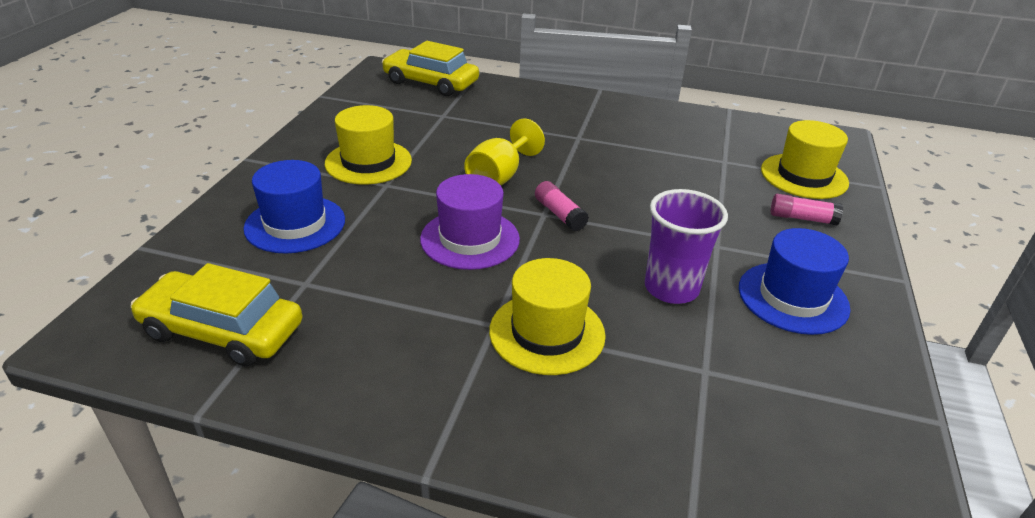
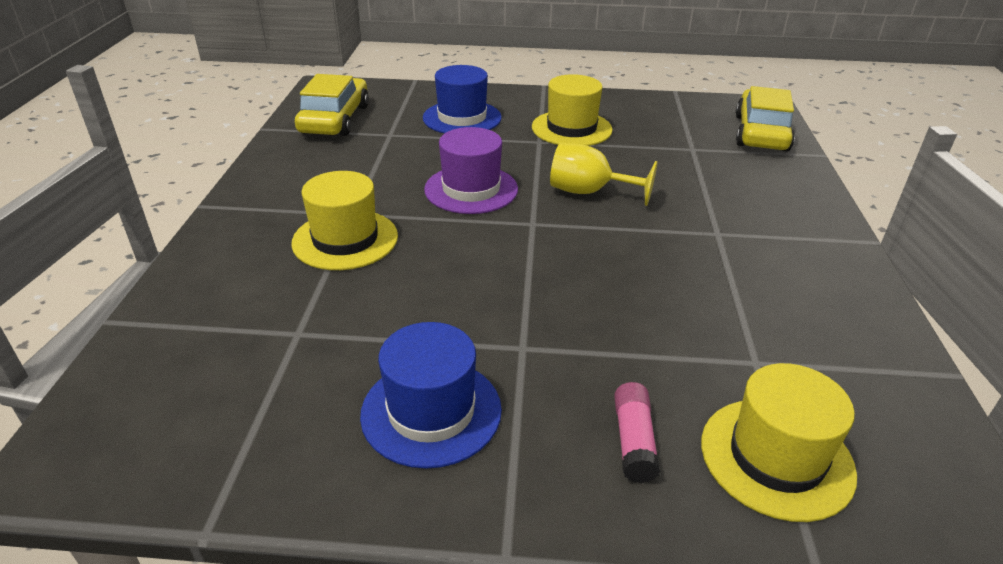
camera: 80 degrees right, 0 degrees up
pink glue stick [535,181,589,231] -> none
purple cup [645,189,728,304] -> none

